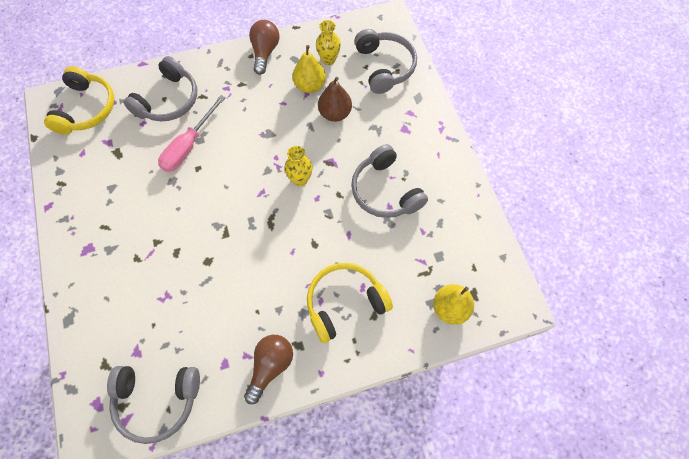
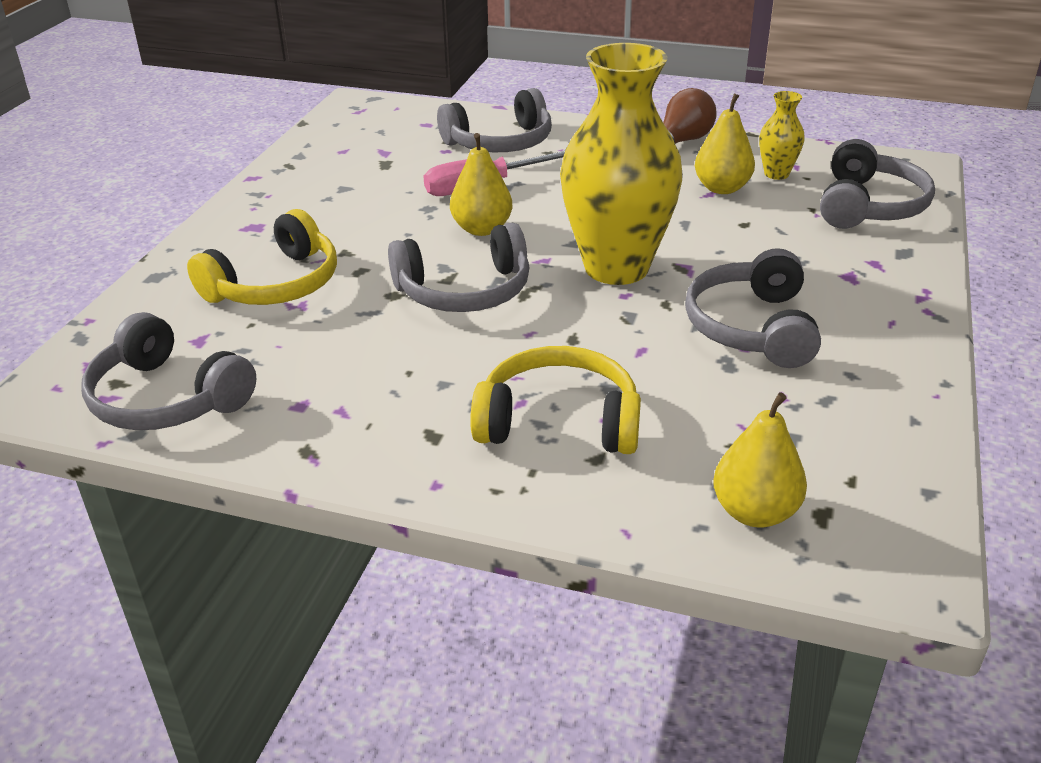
camera: 35 degrees right, 30 degrees down
yellow headphones [44,66,115,135] -> yellow headphones moved to [187,209,337,305]
brown light bulb [244,335,293,404] -> none
yellow vase [285,146,312,186] -> yellow vase [560,43,683,285], size x2.30
brown pear [318,77,352,122] -> none
none -> grey headphones [388,223,529,312]
none -> yellow pear [450,133,512,236]

